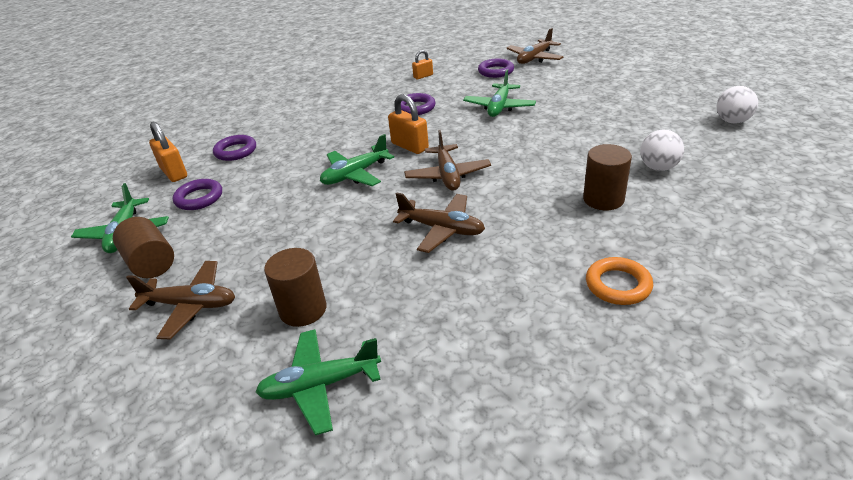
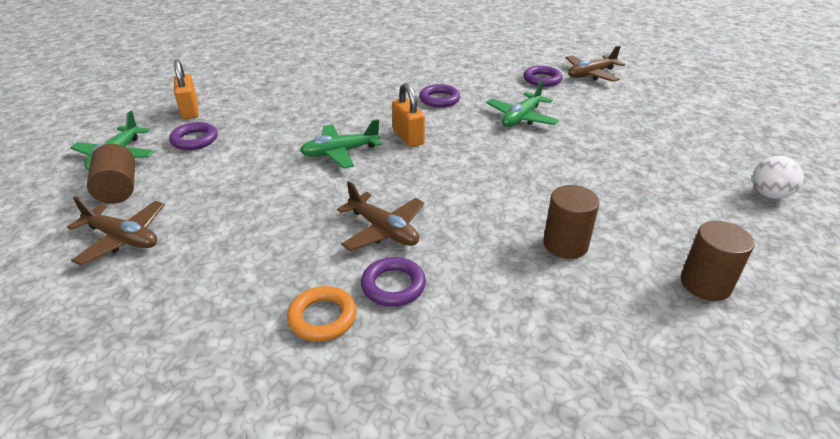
camera: 15 degrees right, 0 degrees up
purple ring [213,135,256,161] -> purple ring moved to [361,257,426,307]
green plane [256,329,381,435] -> none
brown cylinder [264,248,327,327] -> brown cylinder moved to [681,221,754,301]
brown plane [404,130,491,191] -> none
orange padlock [412,50,433,79] -> none
orange ring [586,257,653,305] -> orange ring moved to [287,286,357,341]
white ball [640,130,684,171] -> none

